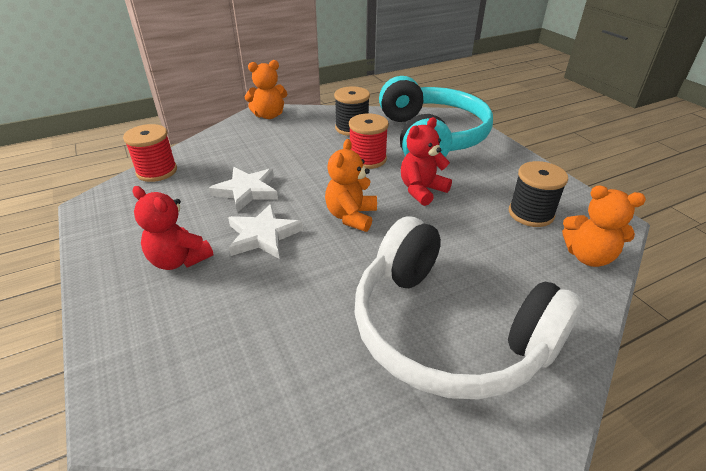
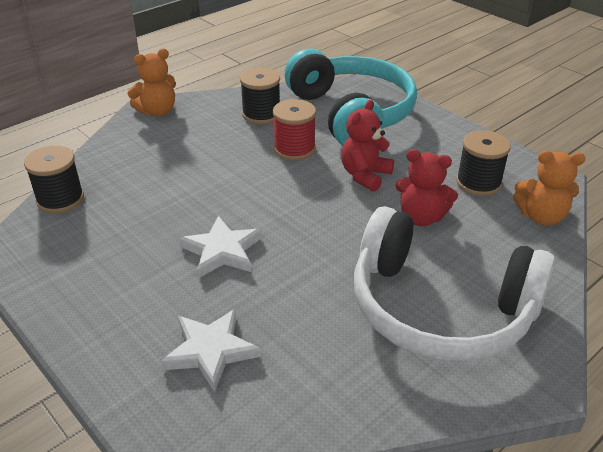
camera: 15 degrees left, 0 degrees up
red spool [123,124,177,182] -> black spool [24,145,84,213]
red teddy bear [132,186,213,270] -> red teddy bear moved to [396,149,458,226]
white star [209,167,278,212] -> white star moved to [161,309,261,392]
orange teddy bear [325,139,377,232] -> none

